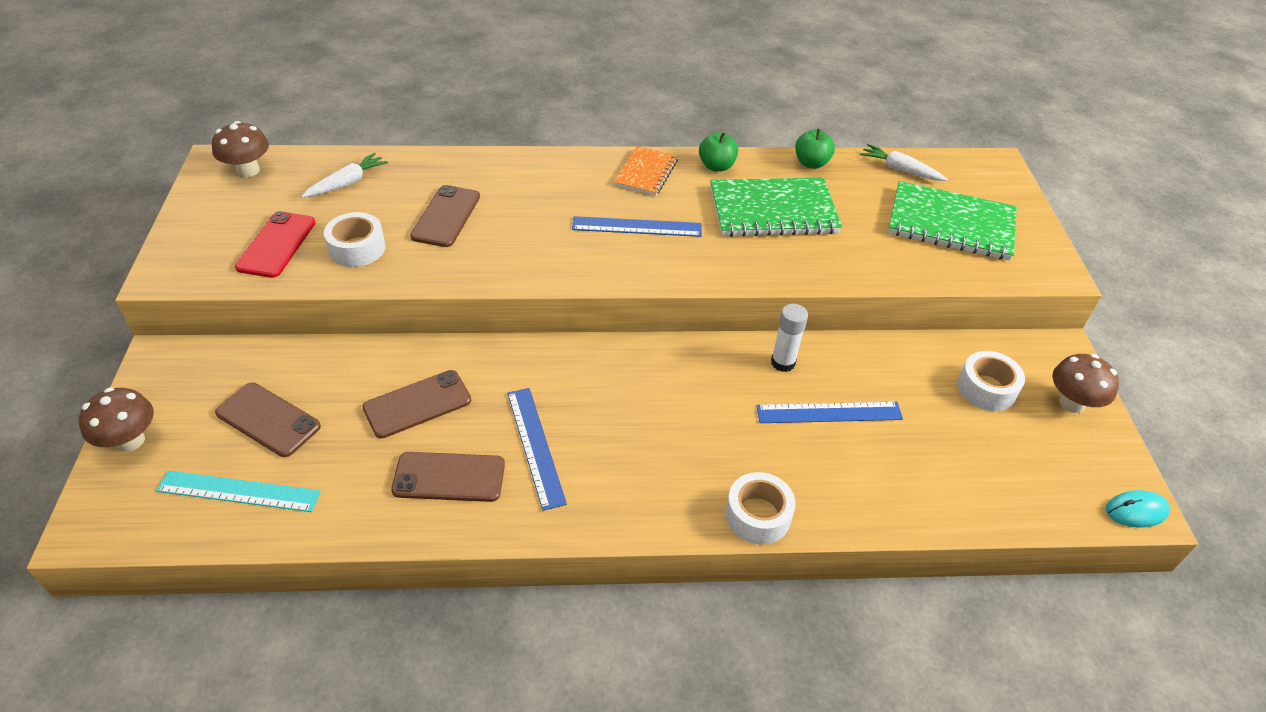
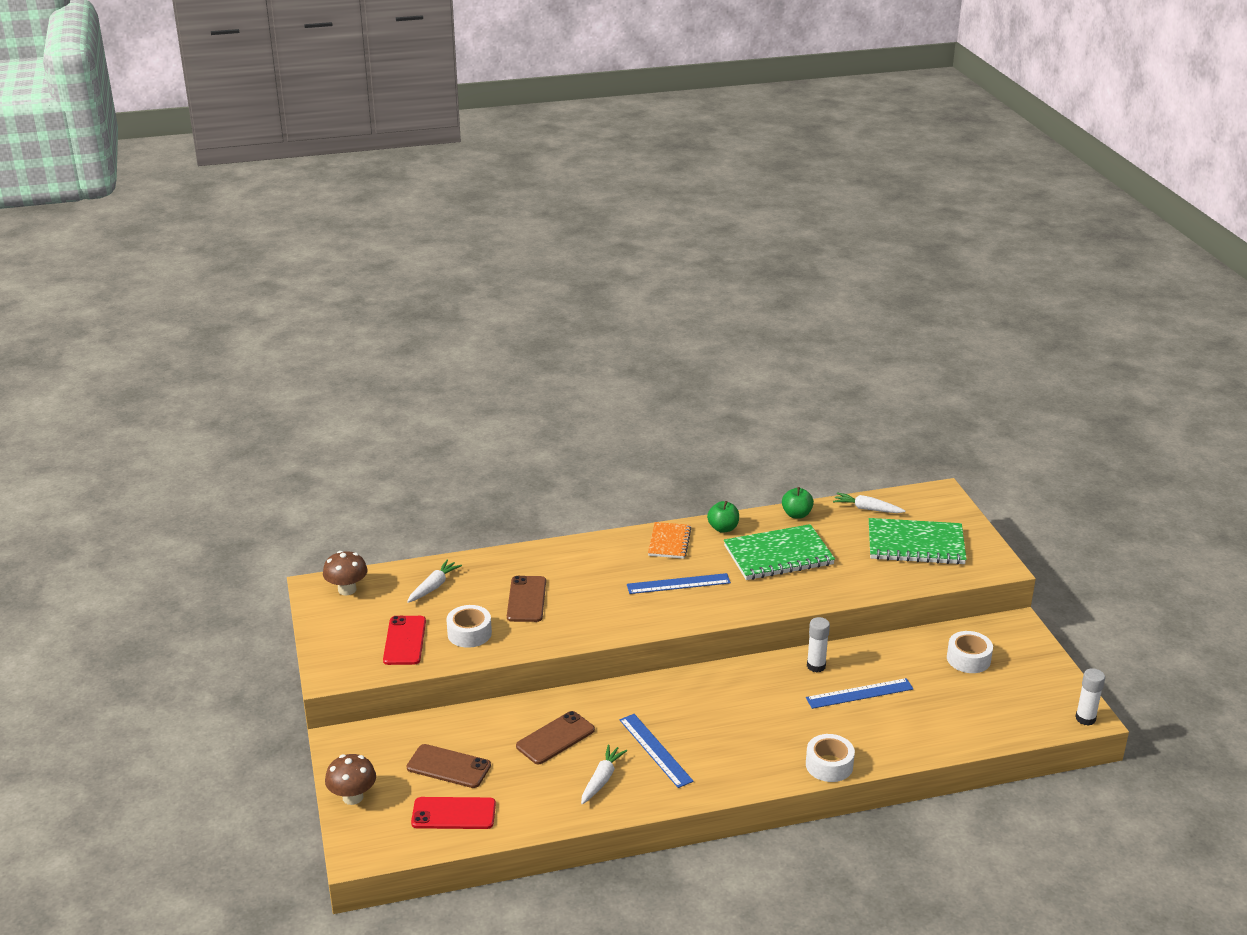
camera: 10 degrees left, 15 degrees down
turquoise ruler [156,470,321,512] -> red phone [411,797,496,829]
brown phone [391,452,505,502] -> white carrot [581,745,627,805]
brown mushroom [1052,354,1119,413] -> none
turquoise mouse [1106,490,1170,528] -> white glue stick [1075,668,1105,726]

